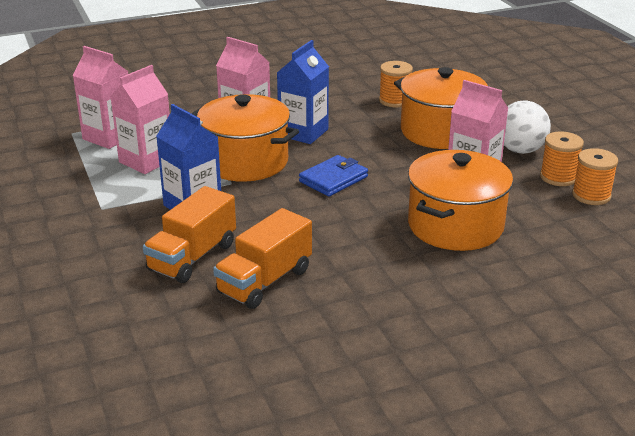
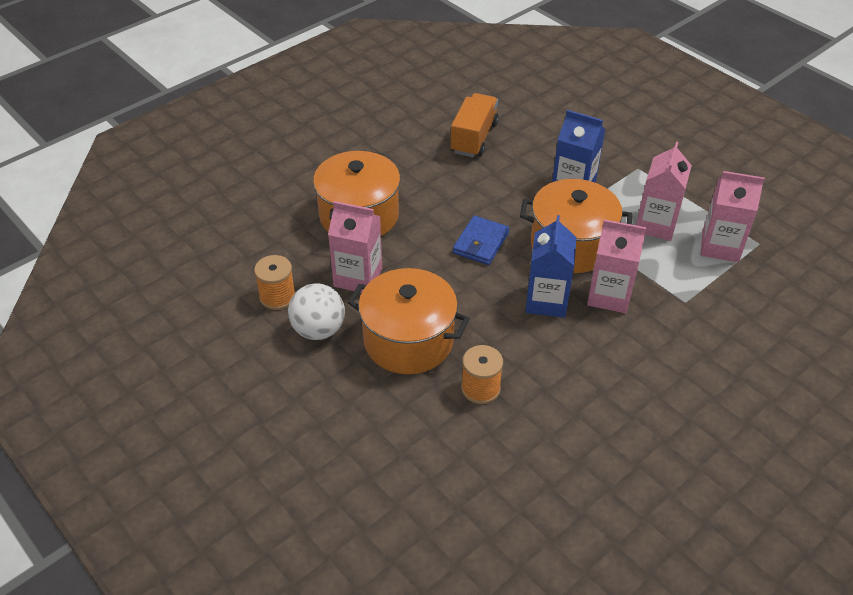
camera: 160 degrees right, 15 degrees up
orange truck [143,186,236,283] -> none
orange spool [572,148,618,205] -> none

